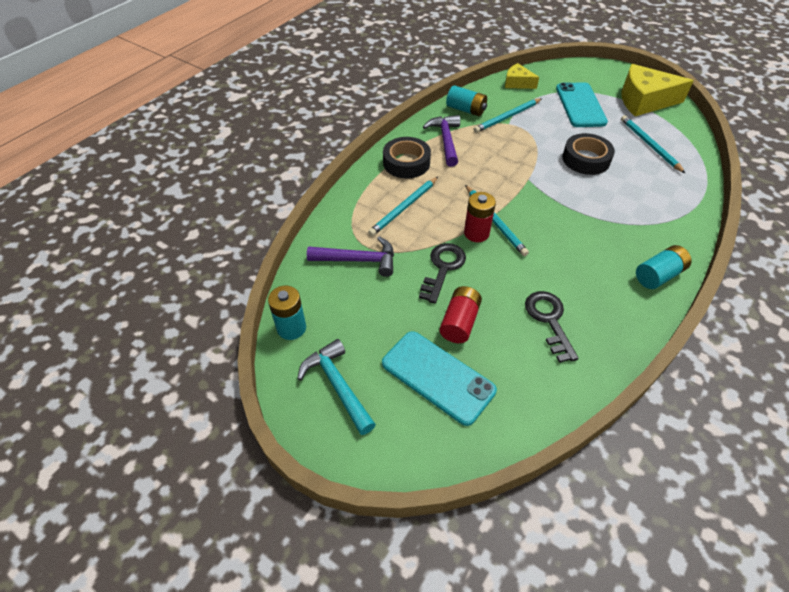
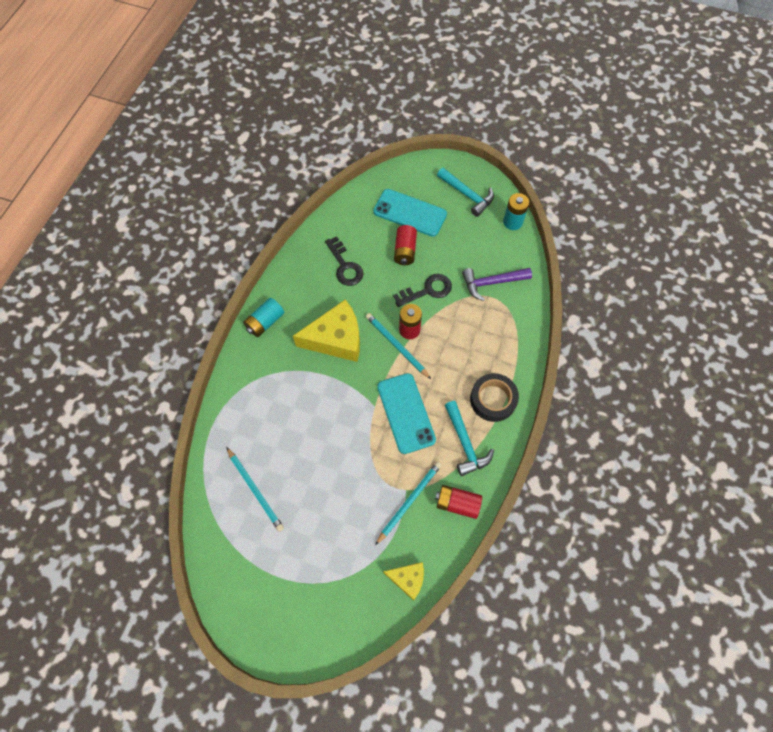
camera: 165 degrees right, 15 degrees up
turquoise pencil [368,177,438,236] -> none
black key [419,243,466,304] -> black key turned 120 degrees counterclockwise [393,274,452,307]
purple hammer [423,115,460,167] -> turquoise hammer [445,401,494,476]
turquoise battery [446,85,487,116] -> red battery [435,485,482,519]
turquoise phone [556,82,608,127] -> turquoise phone moved to [377,373,436,454]
black tape [562,133,615,175] -> none
yellow cheese [622,64,694,116] -> yellow cheese moved to [293,299,360,362]

